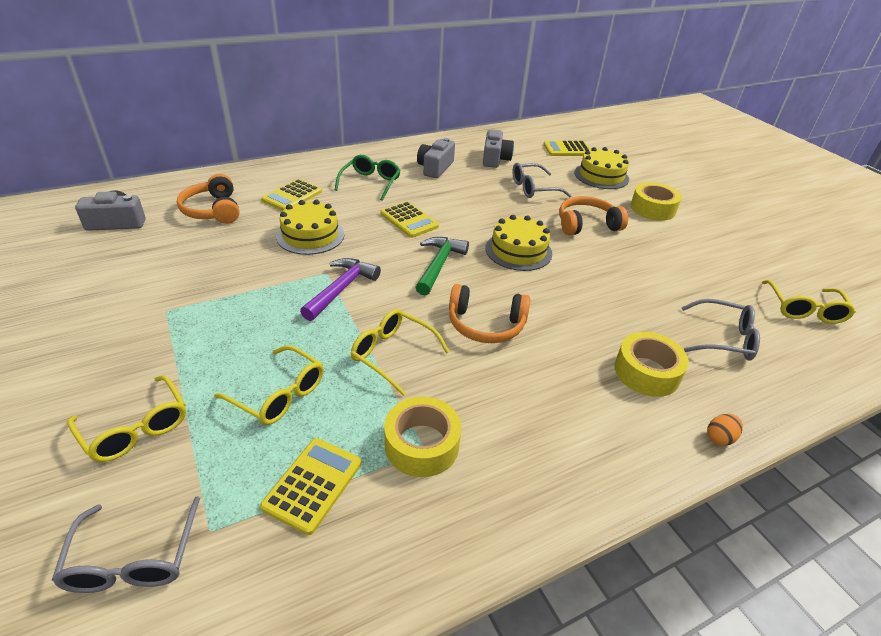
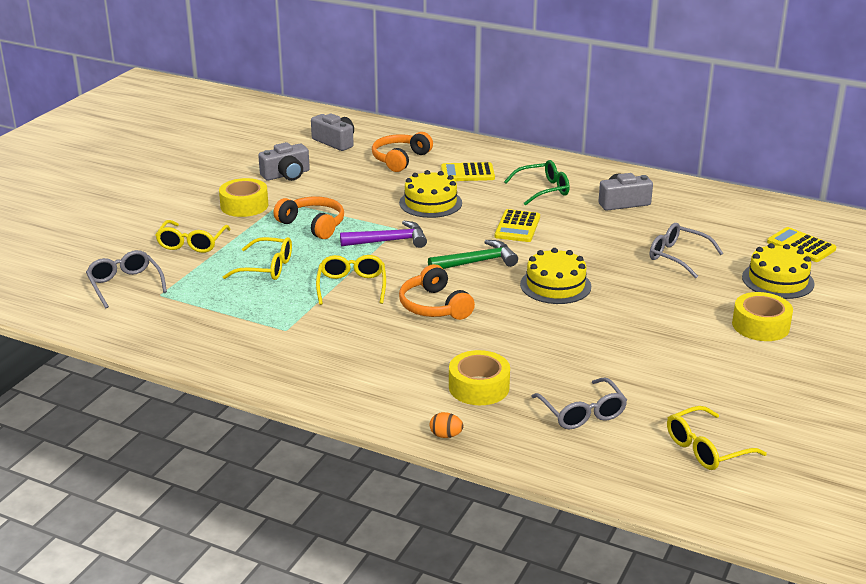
camera: 55 degrees right, 10 degrees down
grey glasses [52,496,200,593] -> grey glasses turned 105 degrees clockwise [86,250,167,308]
yellow glasses [214,345,324,425] -> yellow glasses turned 75 degrees counterclockwise [223,237,292,280]
yellow calculator [260,438,362,535] -> none
yellow tape [384,396,461,477] -> yellow tape moved to [219,178,268,217]
grey camera [483,129,514,168] -> grey camera moved to [258,142,310,181]
orange headphones [559,196,628,236] -> orange headphones moved to [273,197,344,239]

